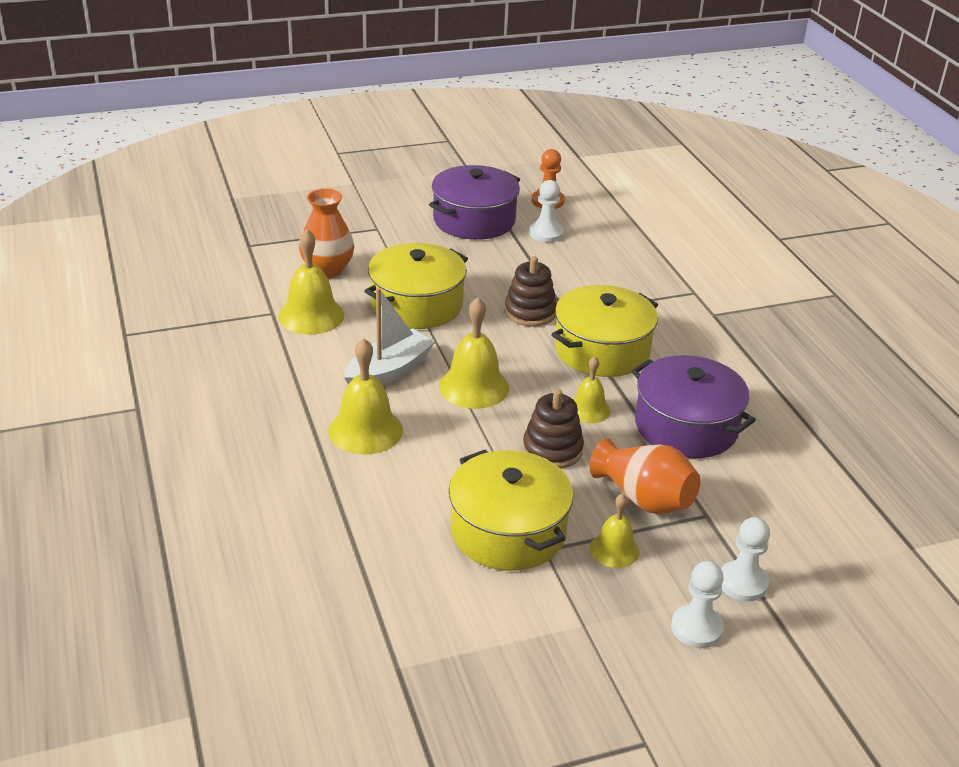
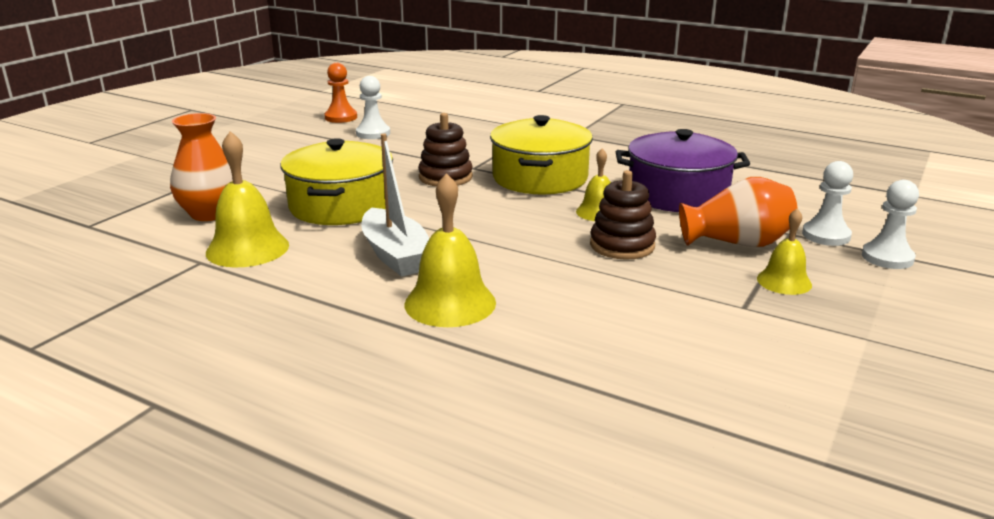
camera: 40 degrees left, 10 degrees down
white boat [344,288,435,386] -> white boat turned 150 degrees clockwise [361,133,430,277]
purple pot [429,165,520,240] -> none
yellow bell [439,297,509,409] -> none
yellow pot [449,450,574,571] -> none
white pawn [671,561,724,648] -> white pawn moved to [802,161,853,246]

